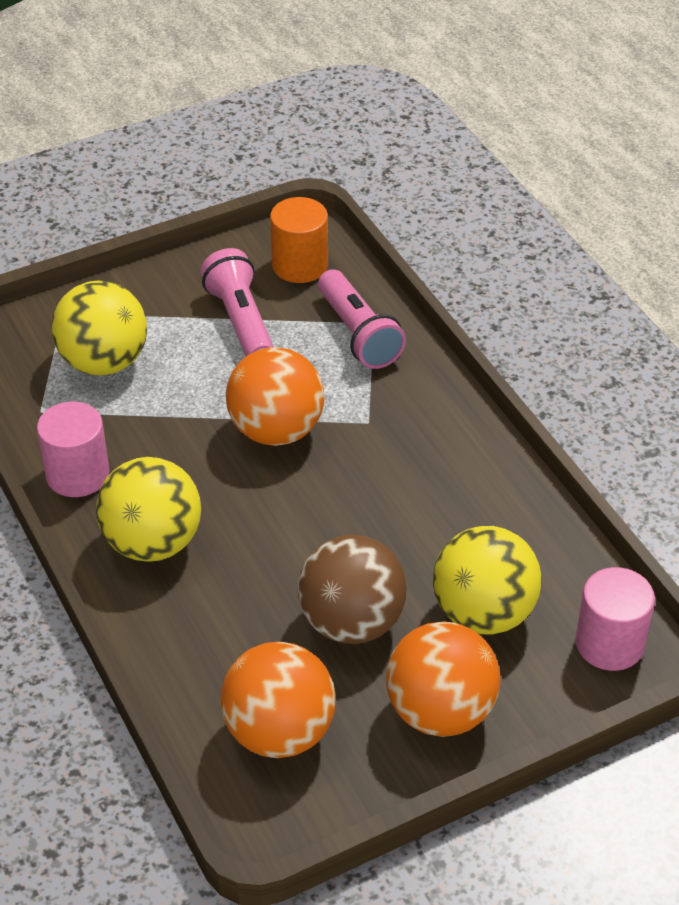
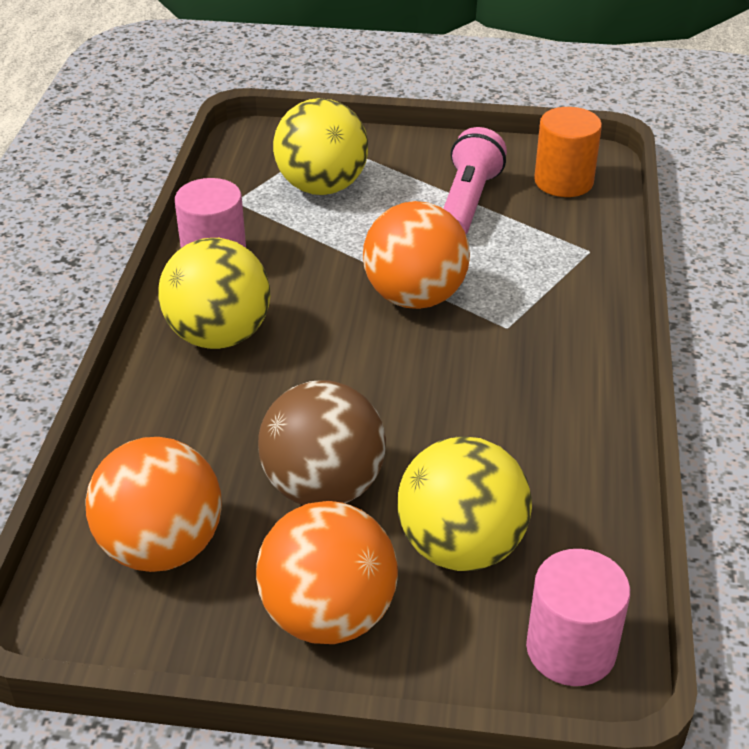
camera: 35 degrees right, 5 degrees down
pink flashlight [318,270,406,369] -> none

